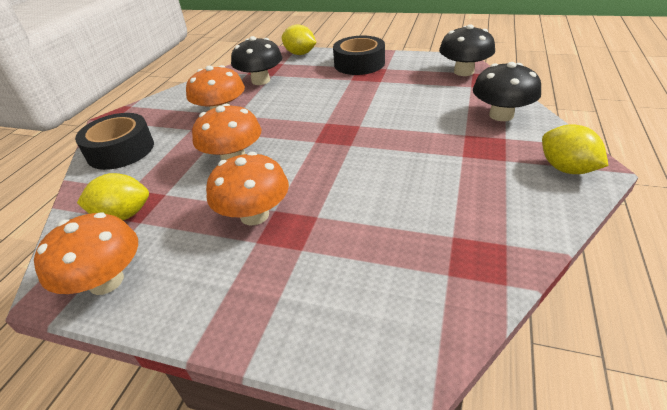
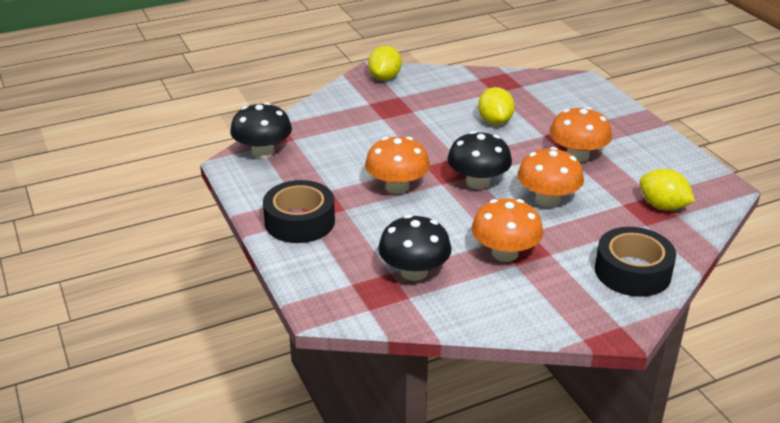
camera: 135 degrees left, 5 degrees down
orange mushroom [34,213,138,295] -> orange mushroom moved to [365,137,430,194]
yellow lemon [282,24,316,55] -> yellow lemon moved to [478,87,515,125]
black mushroom [473,62,541,121] -> black mushroom moved to [447,131,512,189]

